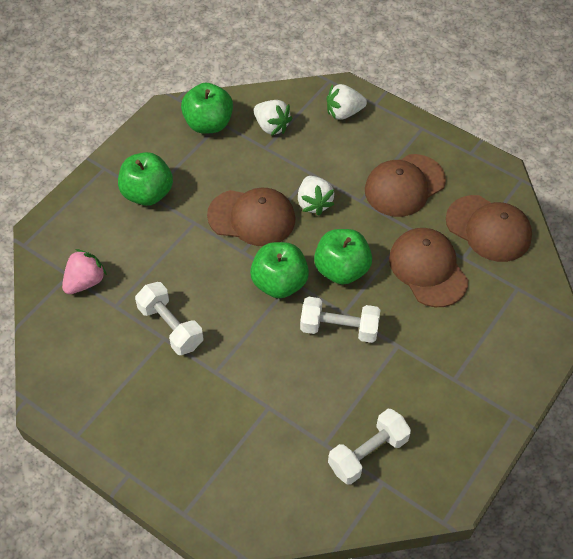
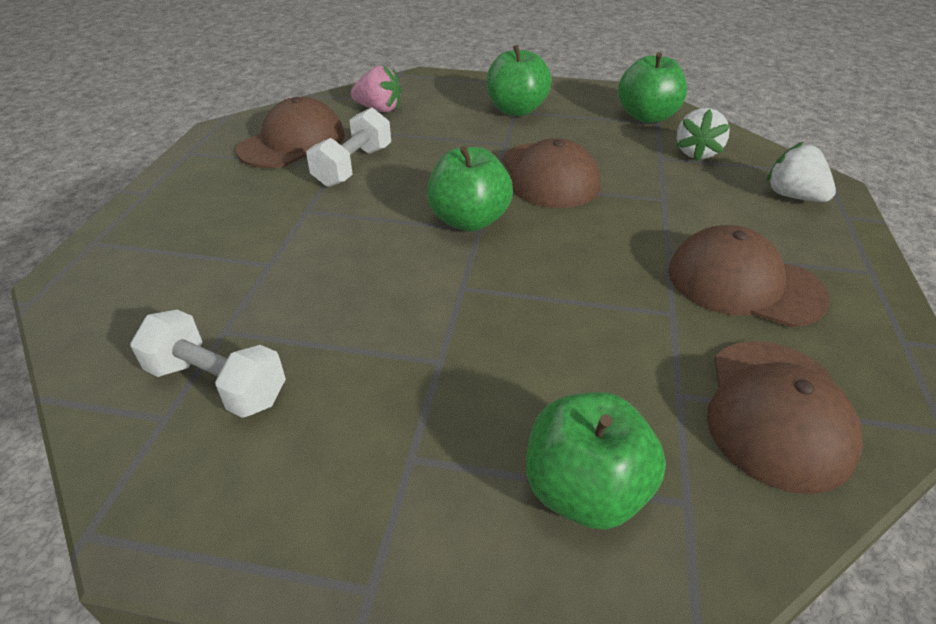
camera: 65 degrees right, 15 degrees down
white strawberry [298,176,335,215] -> none
white dumbbell [300,297,380,343] -> none
green apple [314,229,372,285] -> green apple moved to [526,392,666,530]
brown cap [389,228,469,307] -> brown cap moved to [236,97,345,168]

